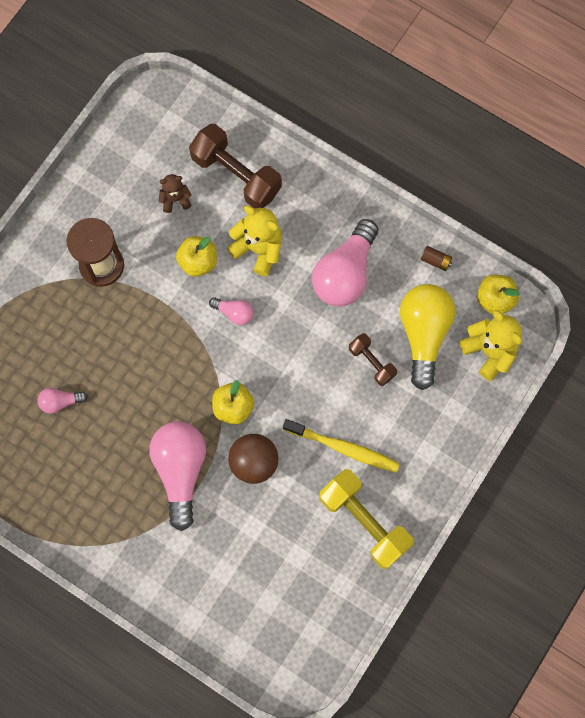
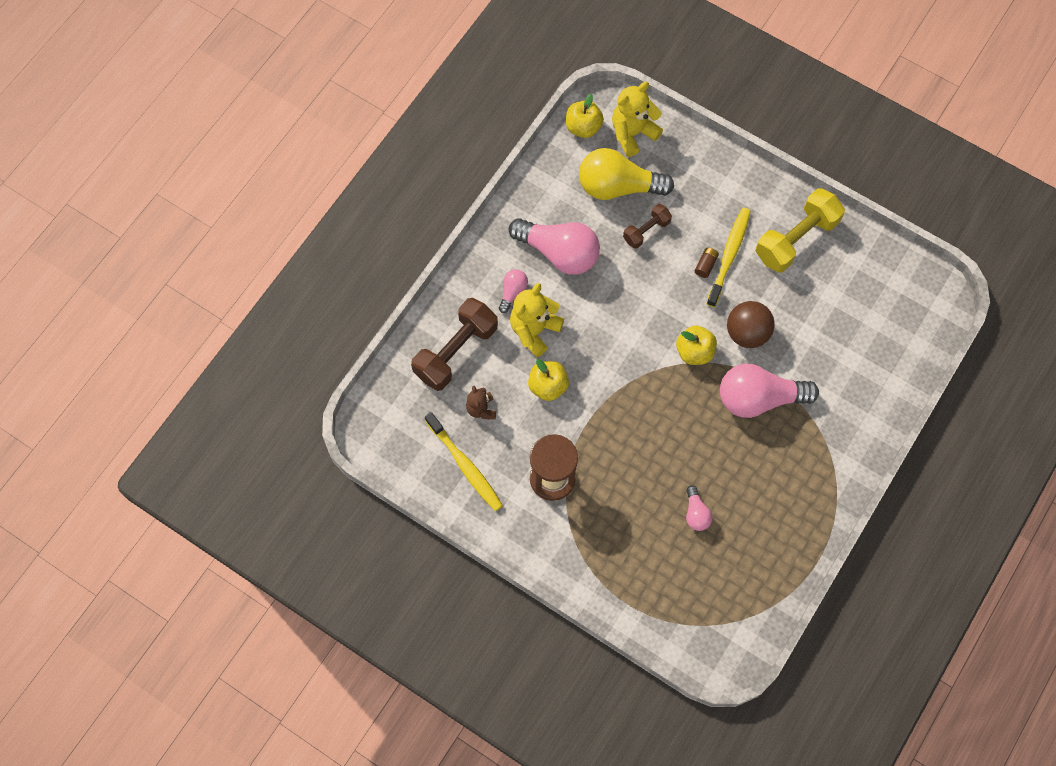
camera: 90 degrees left, 5 degrees down
pink light bulb [209,297,253,325] -> pink light bulb moved to [499,269,528,313]
brown battery [420,246,452,271] -> brown battery moved to [695,248,719,278]
none -> yellow toothbrush [425,412,503,511]

